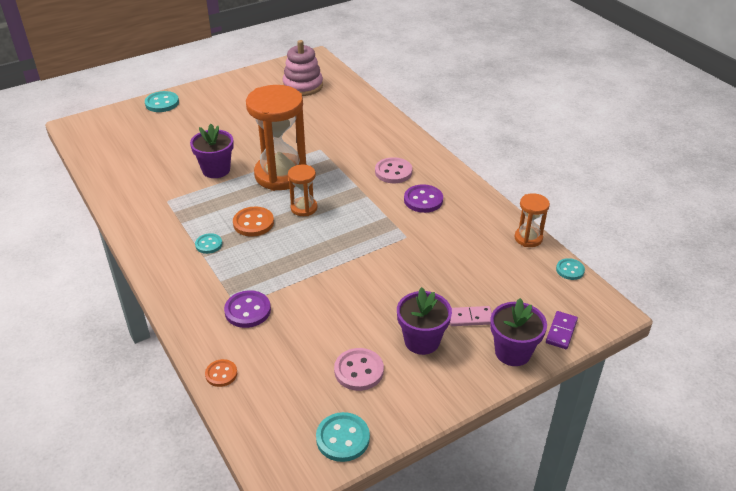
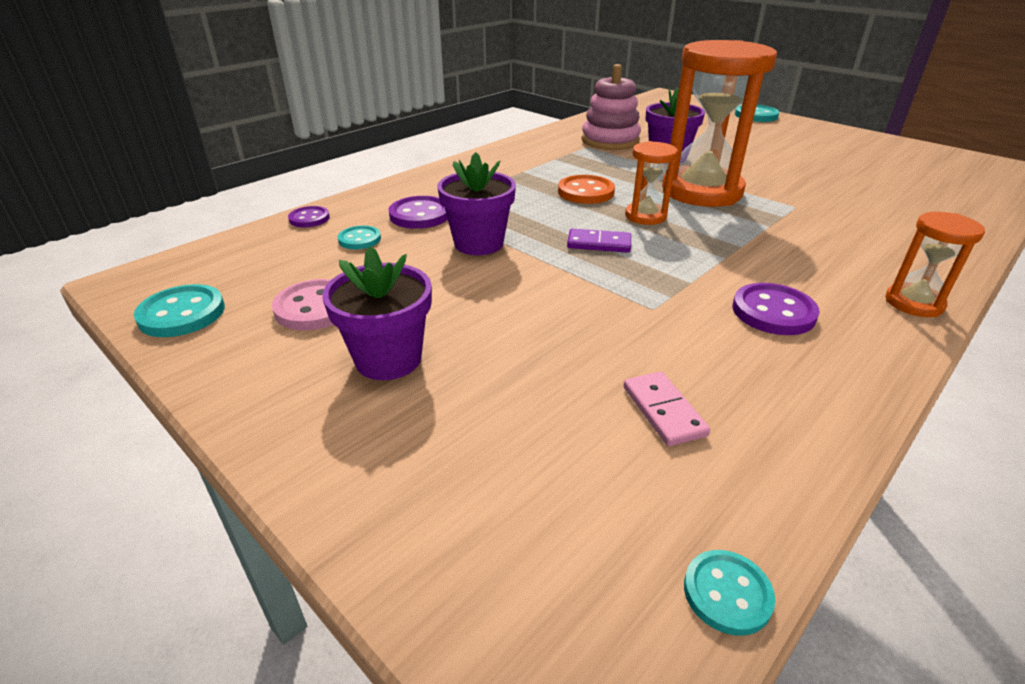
camera: 75 degrees right, 5 degrees down
turquoise button [195,233,222,254] -> turquoise button moved to [338,226,381,249]
orange button [205,359,237,387] -> purple button [288,206,330,227]
pink stacking toy [283,40,323,96] -> pink stacking toy moved to [581,64,641,150]
pink button [375,157,412,183] -> none
pink domino [450,306,492,326] -> pink domino moved to [624,371,710,446]
purple flower pot [490,298,547,366] -> purple flower pot moved to [437,152,516,255]
orange hourglass [515,193,550,247] -> orange hourglass moved to [886,212,985,317]
purple domino [546,311,578,349] -> purple domino moved to [567,229,631,253]

